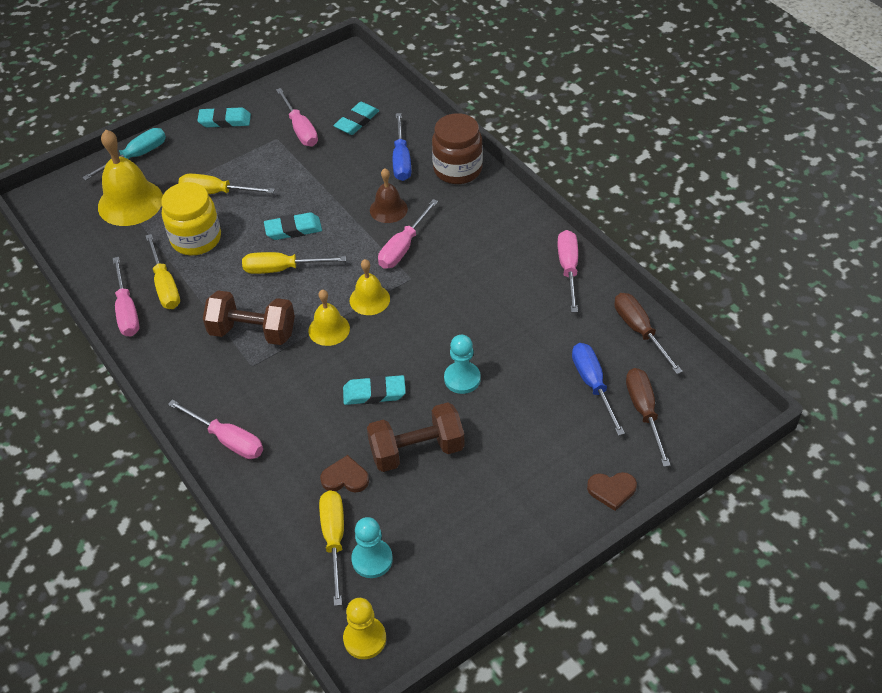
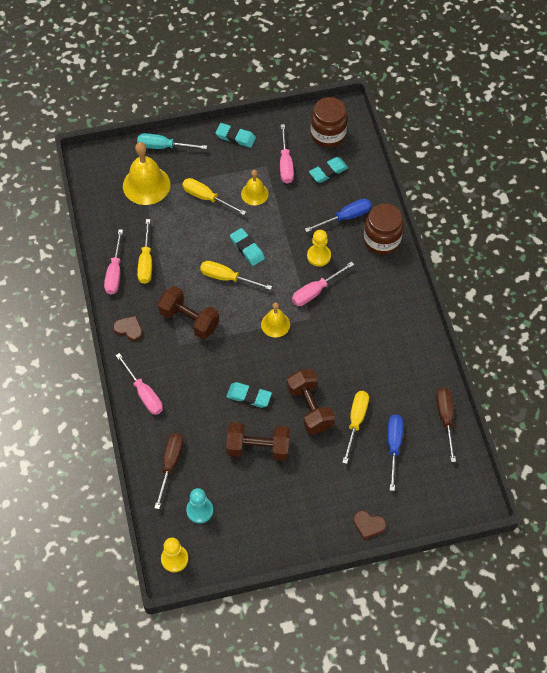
camera: 20 degrees right, 10 degrees up
turquoise screwdriver [82,128,166,181] -> turquoise screwdriver turned 150 degrees counterclockwise [137,133,207,149]
yellow jar [161,182,221,255] -> none
turquoise eraser [264,213,322,240] -> turquoise eraser turned 45 degrees clockwise [230,228,265,266]
yellow bell [308,290,350,346] -> yellow bell moved to [241,170,269,205]
yellow screwdriver [319,490,344,606] -> yellow screwdriver moved to [342,391,369,464]
brown heart [320,455,369,493] -> brown heart moved to [113,316,143,341]
brown bell [370,168,408,223] -> yellow pawn [307,230,331,266]
blue screwdriver [393,113,411,181] -> blue screwdriver turned 135 degrees counterclockwise [305,199,372,232]
turquoise pawn [444,335,481,394] -> brown dumbbell [287,369,335,434]
pink screwdriver [557,230,578,313] -> none
brown screwdriver [626,368,671,467] -> brown screwdriver moved to [155,433,183,509]
none -> brown jar [311,97,348,147]

